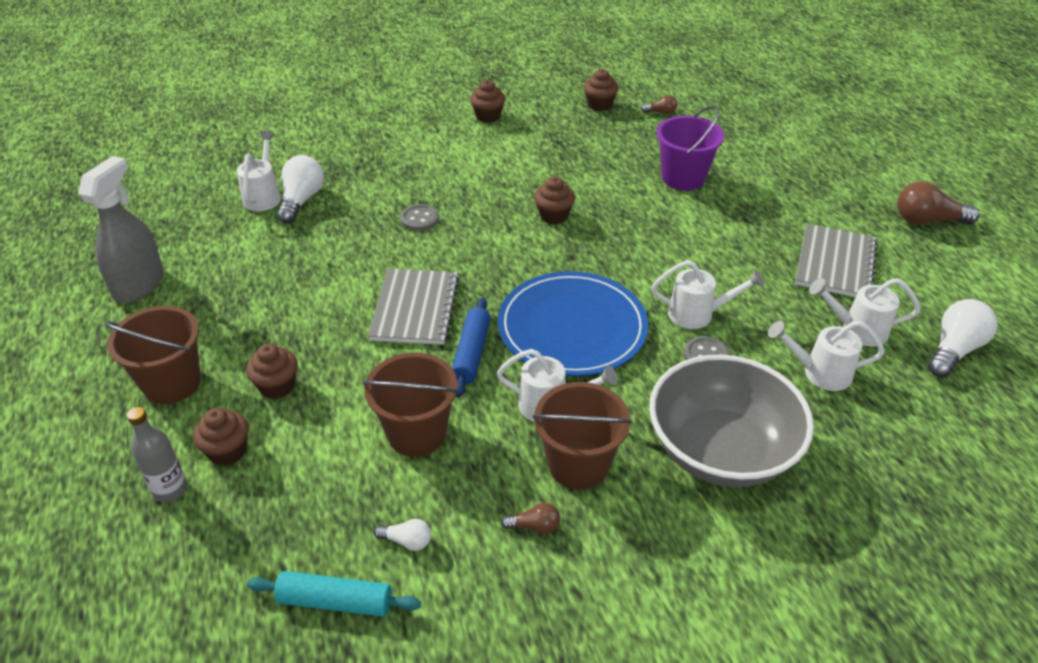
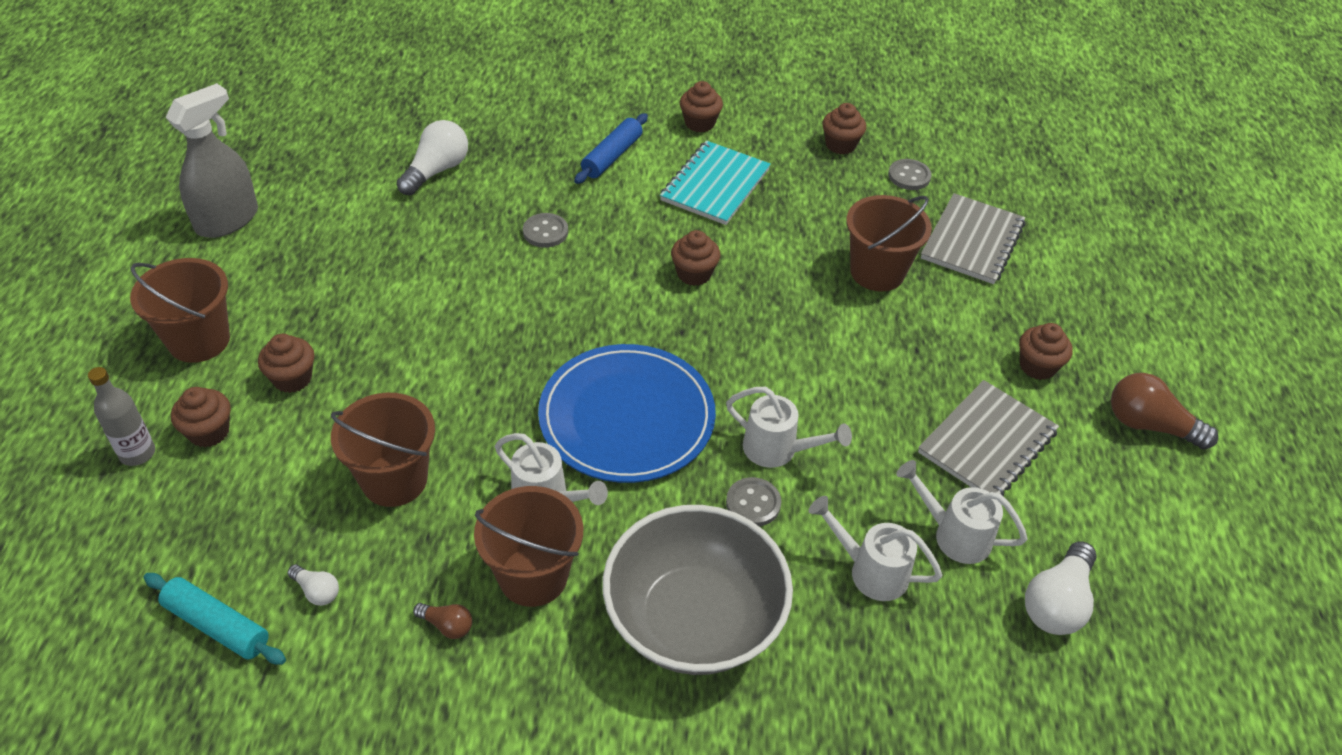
camera: 20 degrees right, 5 degrees up
white watering can [237,131,281,211] -> none
grey notebook [368,269,459,345] -> grey notebook moved to [921,193,1025,284]
blue rolling pin [452,297,491,397] -> blue rolling pin moved to [574,113,648,184]
brown light bulb [641,95,678,114] -> grey button [888,159,931,190]
purple bucket [656,105,724,191] -> brown bucket [846,195,932,291]
white light bulb [928,299,998,377] -> white light bulb turned 150 degrees clockwise [1025,541,1097,635]
none -> turquoise notebook [660,140,771,225]
none -> brown cupcake [1019,323,1073,380]

